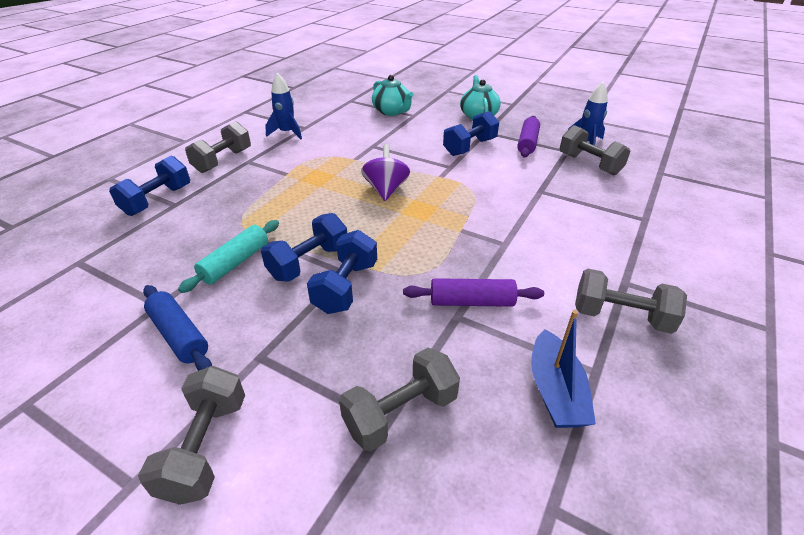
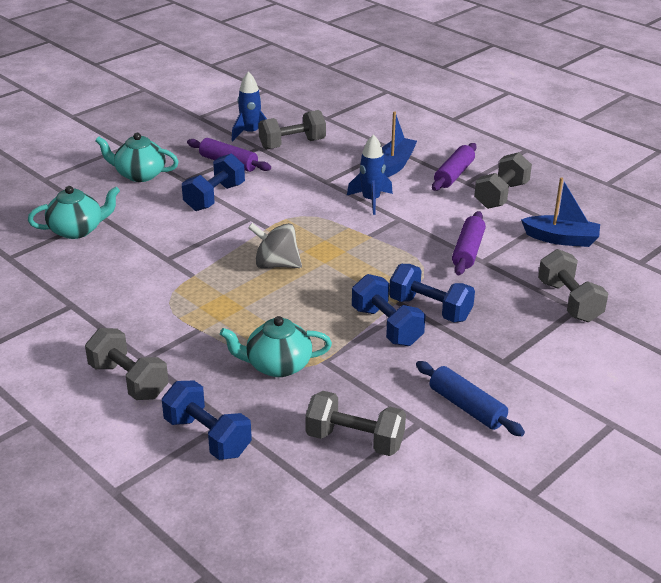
camera: 75 degrees left, 5 degrees down
grey dumbbell [138,366,245,505] -> grey dumbbell moved to [305,391,406,456]
blue rolling pin [143,285,212,371] -> blue rolling pin turned 75 degrees clockwise [416,361,525,436]
turquoise rolling pin [178,220,279,293] -> none
blue rocket [265,73,302,139] -> blue rocket moved to [347,134,393,215]
purple spinning top [361,144,410,201] -> grey spinning top [248,223,302,268]
blue dumbbell [443,111,499,156] -> blue dumbbell turned 60 degrees clockwise [182,154,245,211]
none -> turquoise teapot [220,316,332,377]
none -> blue boat [382,112,417,177]
none -> purple rolling pin [432,143,477,191]

